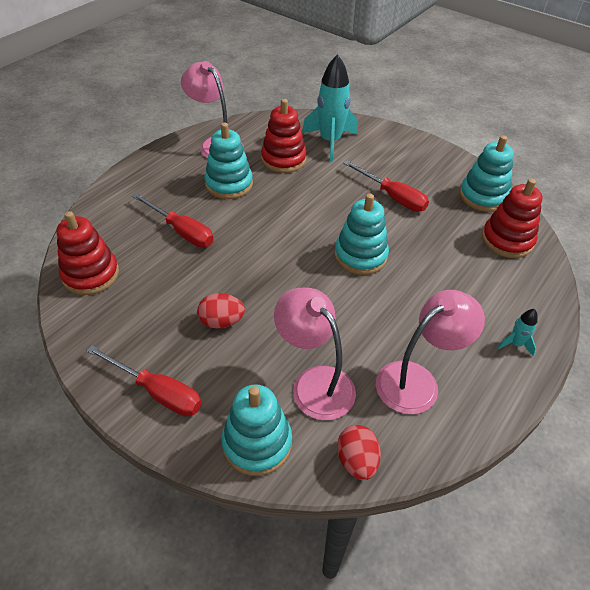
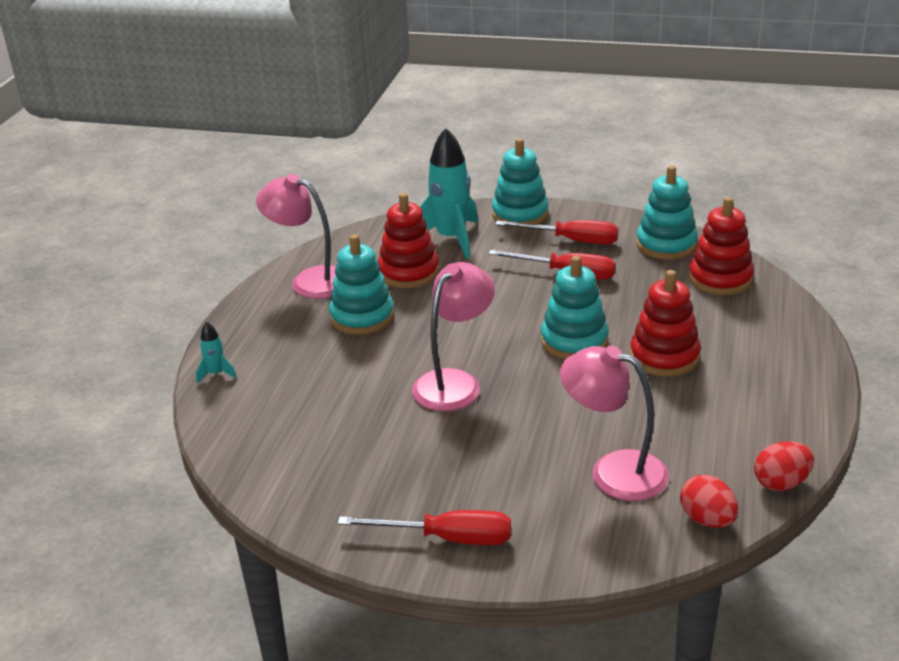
camera: 20 degrees left, 15 degrees down
red stacking toy [56,211,119,295] -> red stacking toy moved to [630,270,701,377]
red screwdriver [132,193,214,247] -> red screwdriver moved to [495,220,618,244]
red egg [197,293,245,329] -> red egg moved to [754,441,814,491]
turquoise stacking toy [221,384,292,476] -> turquoise stacking toy moved to [492,138,549,228]
pink lamp [376,290,485,414] -> pink lamp moved to [412,262,495,411]
turquoise rocket [498,309,538,356] -> turquoise rocket moved to [196,321,237,383]

